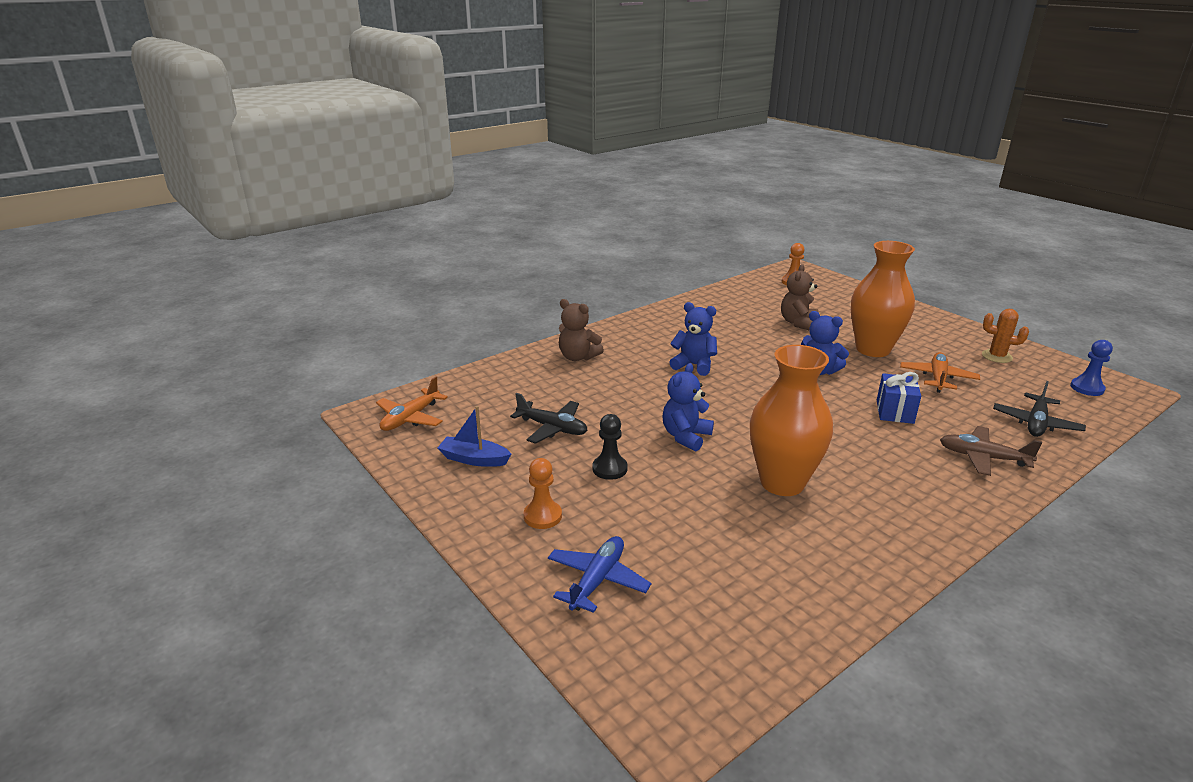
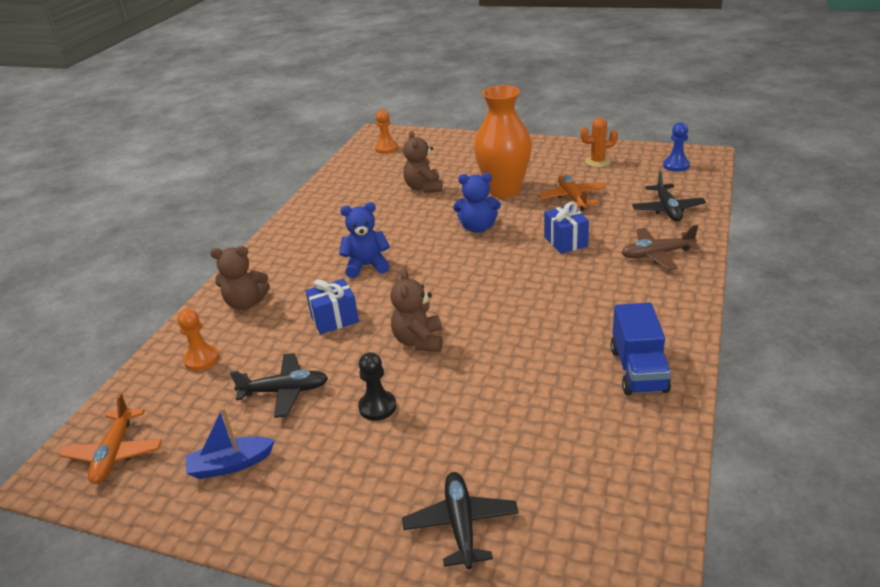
camera: 30 degrees left, 5 degrees up
orange pawn [524,458,562,529] -> orange pawn moved to [177,309,219,371]
blue plane [548,536,651,613] -> black plane [402,472,519,569]
blue teddy bear [663,363,714,451] -> brown teddy bear [390,269,443,352]
orange vase [750,345,833,496] -> none
none -> blue gift [305,279,359,334]
none -> blue truck [611,303,671,395]

